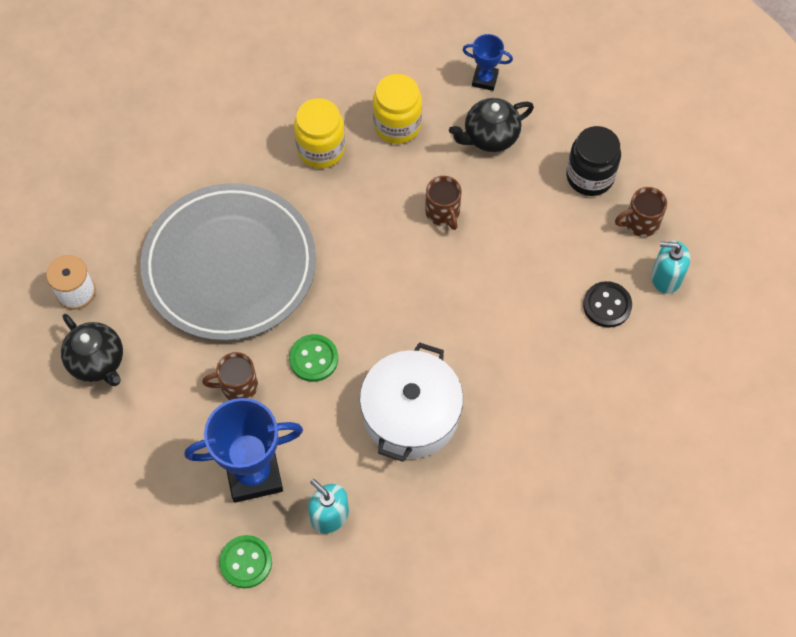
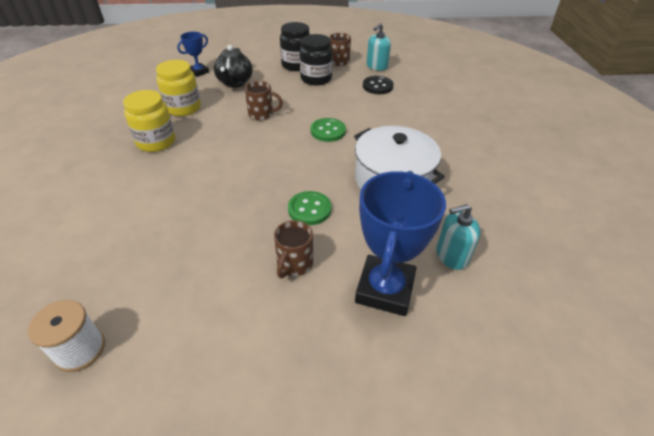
camera: 60 degrees left, 20 degrees down
black teapot [61,314,123,386] -> none
grey plate [140,183,316,341] -> none
green button [219,535,272,588] -> green button moved to [311,118,346,142]
none -> black jar [300,34,333,86]

